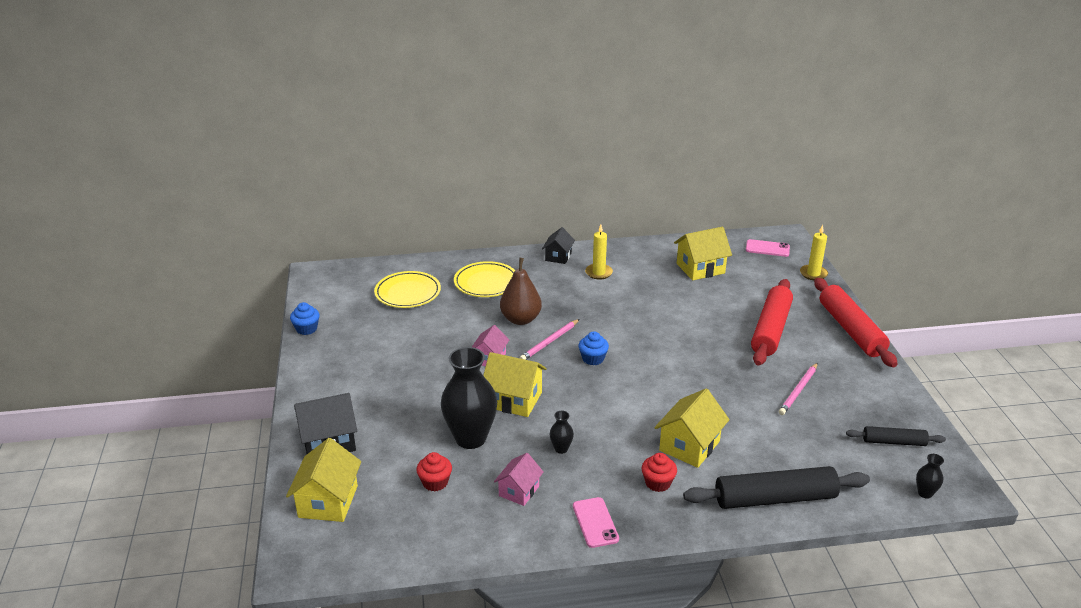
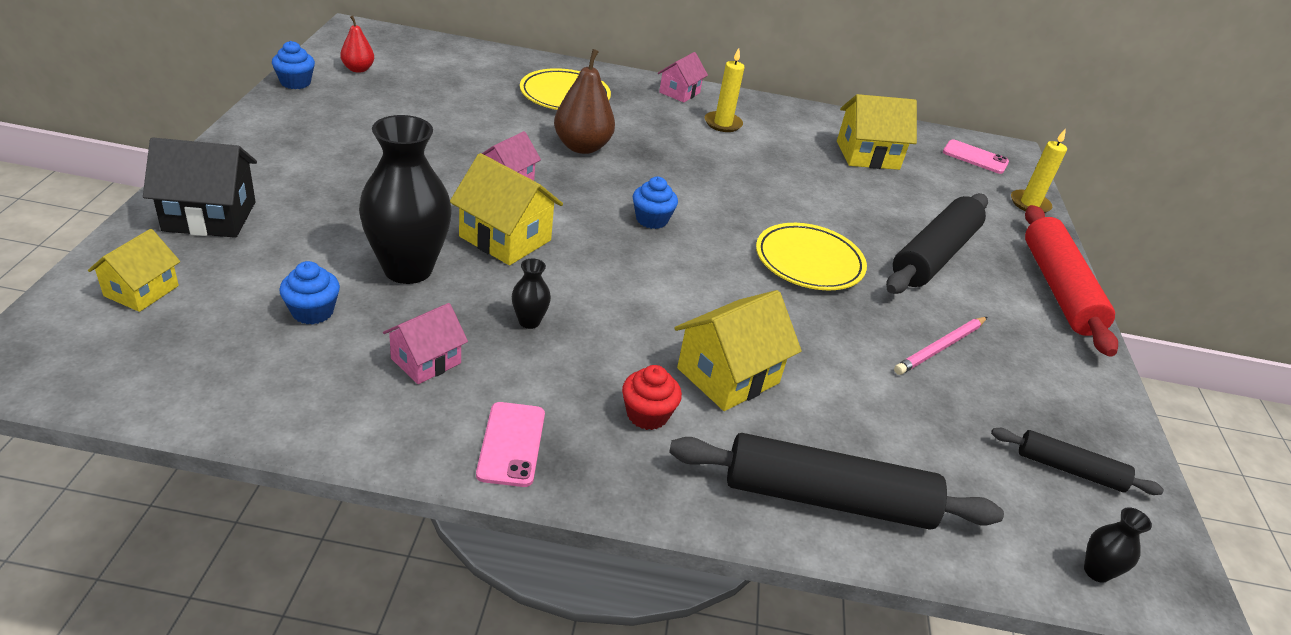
camera: 10 degrees right, 5 degrees up
yellow house [286,438,361,522] -> yellow house [88,229,180,312], size x0.63
yellow plate [374,271,441,308] -> yellow plate moved to [756,223,867,290]
red cupcake [416,452,452,492] -> blue cupcake [279,261,340,325]
pink pencil [520,319,579,360] -> none
black house [542,227,575,264] -> pink house [658,52,708,103]
red rolling pin [751,279,793,366] -> black rolling pin [886,193,988,294]
none -> red pear [340,16,374,73]

